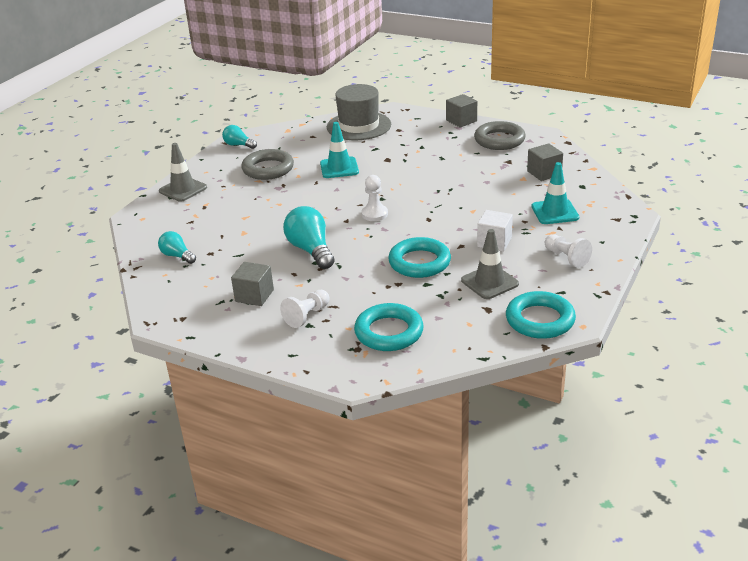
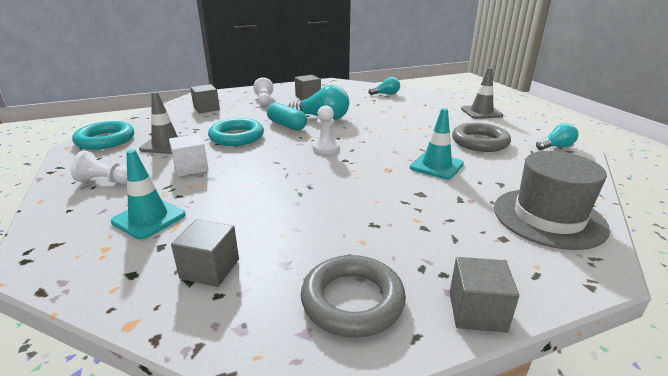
camera: 130 degrees right, 5 degrees down
turquoise ring [354,303,424,351] -> grey cube [190,84,220,113]
none -> turquoise capsule [267,103,307,131]

